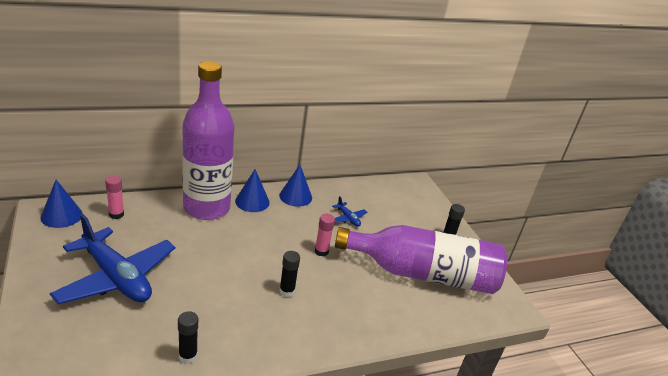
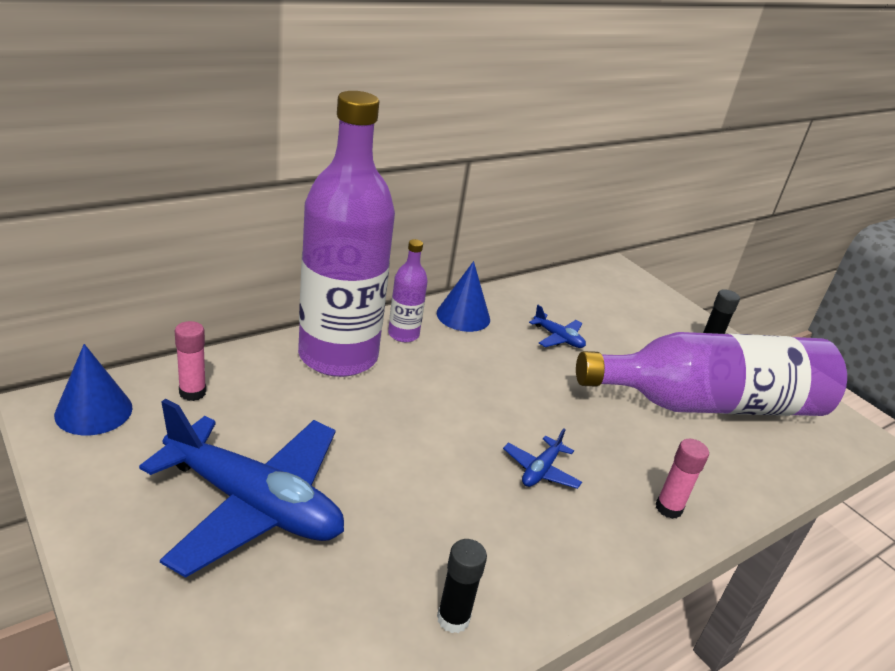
camera: 15 degrees left, 0 degrees up
blue cone [235,169,270,212] -> purple bottle [388,239,428,342]
black glue stick [279,251,300,297] -> blue plane [503,428,582,489]
pink glue stick [315,214,335,257] -> pink glue stick moved to [655,439,709,519]

